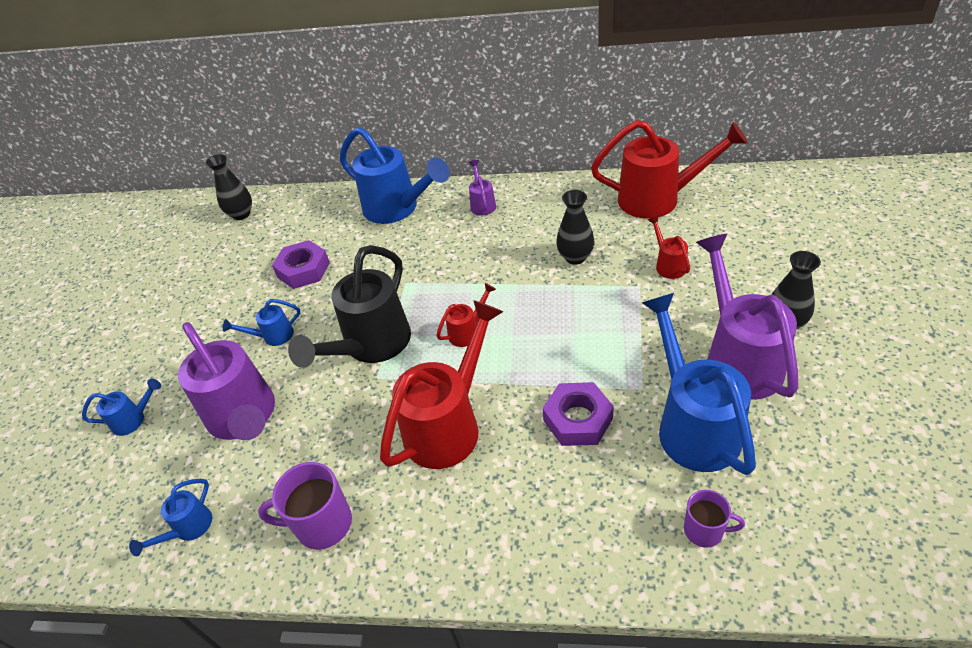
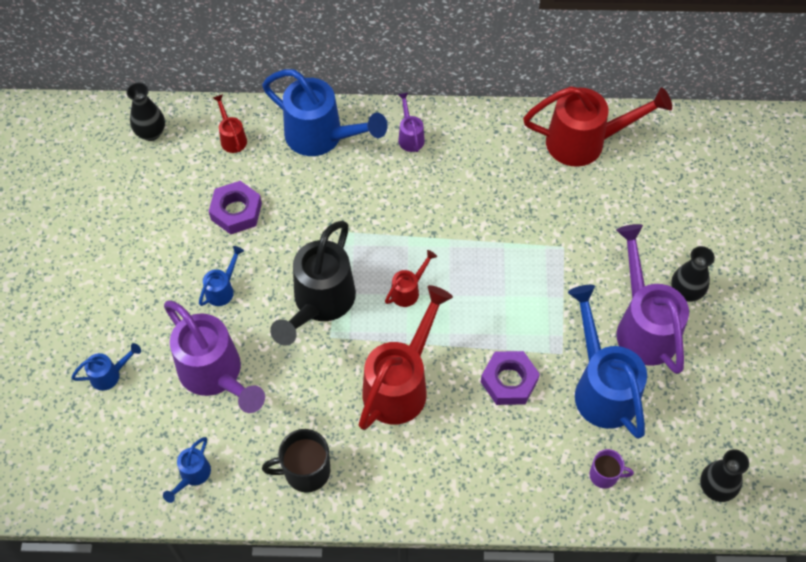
camera: 10 degrees left, 15 degrees up
blue watering can [223,299,300,346] -> blue watering can turned 150 degrees clockwise [199,246,244,306]
purple mug [258,462,352,550] -> black mug [262,429,330,492]
black vase [556,190,594,265] -> black vase moved to [700,449,749,502]
red watering can [648,215,690,279] -> red watering can moved to [213,94,247,153]

